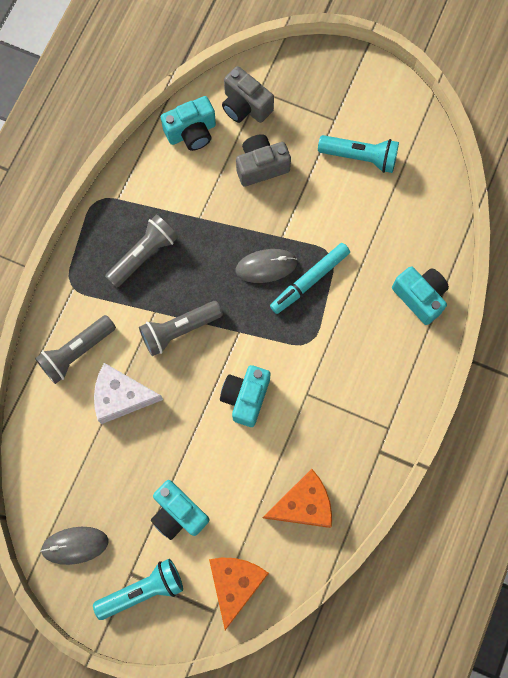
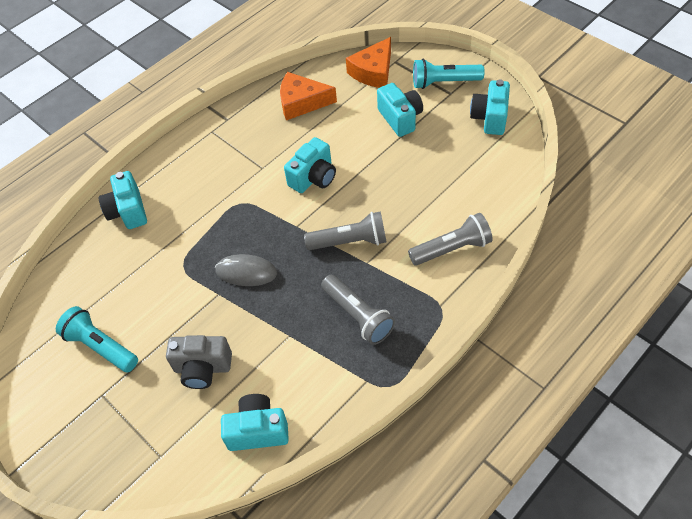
camera: 155 degrees left, 20 degrees down
grey mouse [40,527,109,565] -> turquoise camera [470,79,510,135]
white cheese [94,363,163,424] -> none
grey flashlight [105,214,178,288] -> grey flashlight turned 105 degrees counterclockwise [321,275,395,345]
grey camera [222,66,274,123] -> none
turquoise marker [270,243,350,314] -> none

